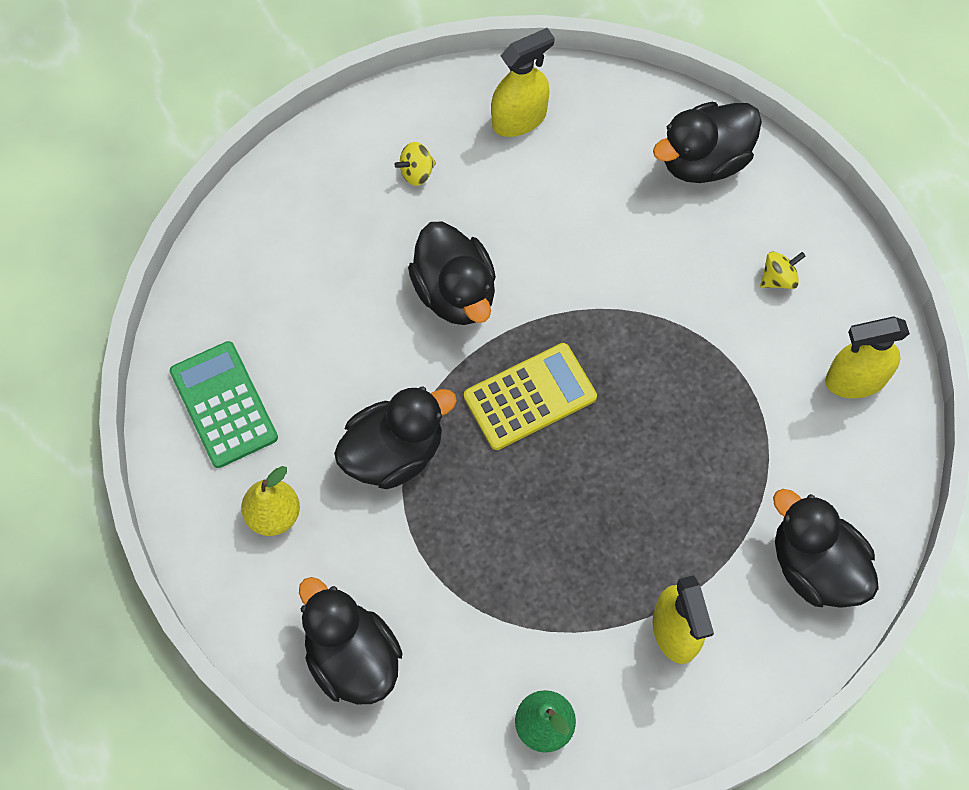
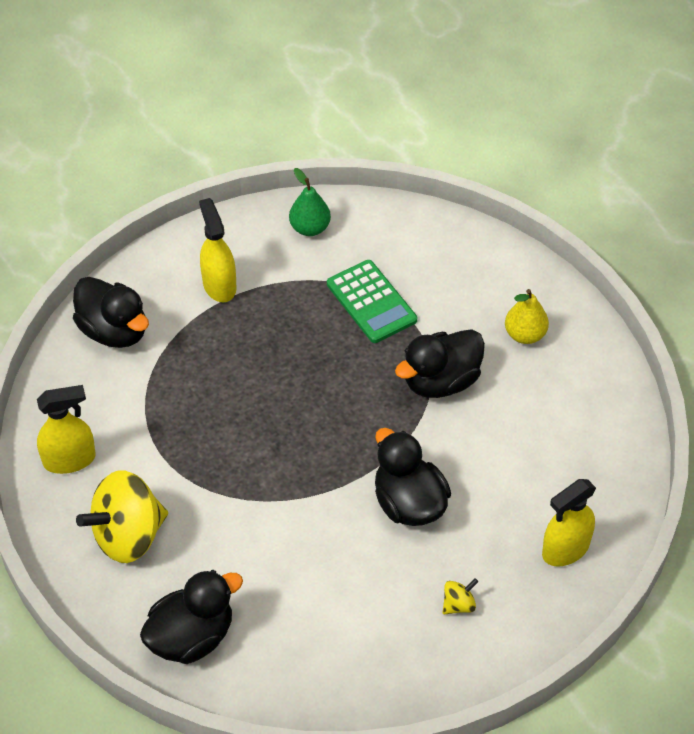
camera: 175 degrees right, 15 degrees down
green calculator [170,341,278,468] -> green calculator moved to [327,260,417,343]
black duck [299,577,403,704] -> none
yellow calculator [464,343,597,450] -> none
yellow spray bottle [491,28,555,137] -> yellow spray bottle moved to [542,479,596,566]
yellow spinning top [760,252,806,289] -> yellow spinning top [76,470,168,563], size x2.35

